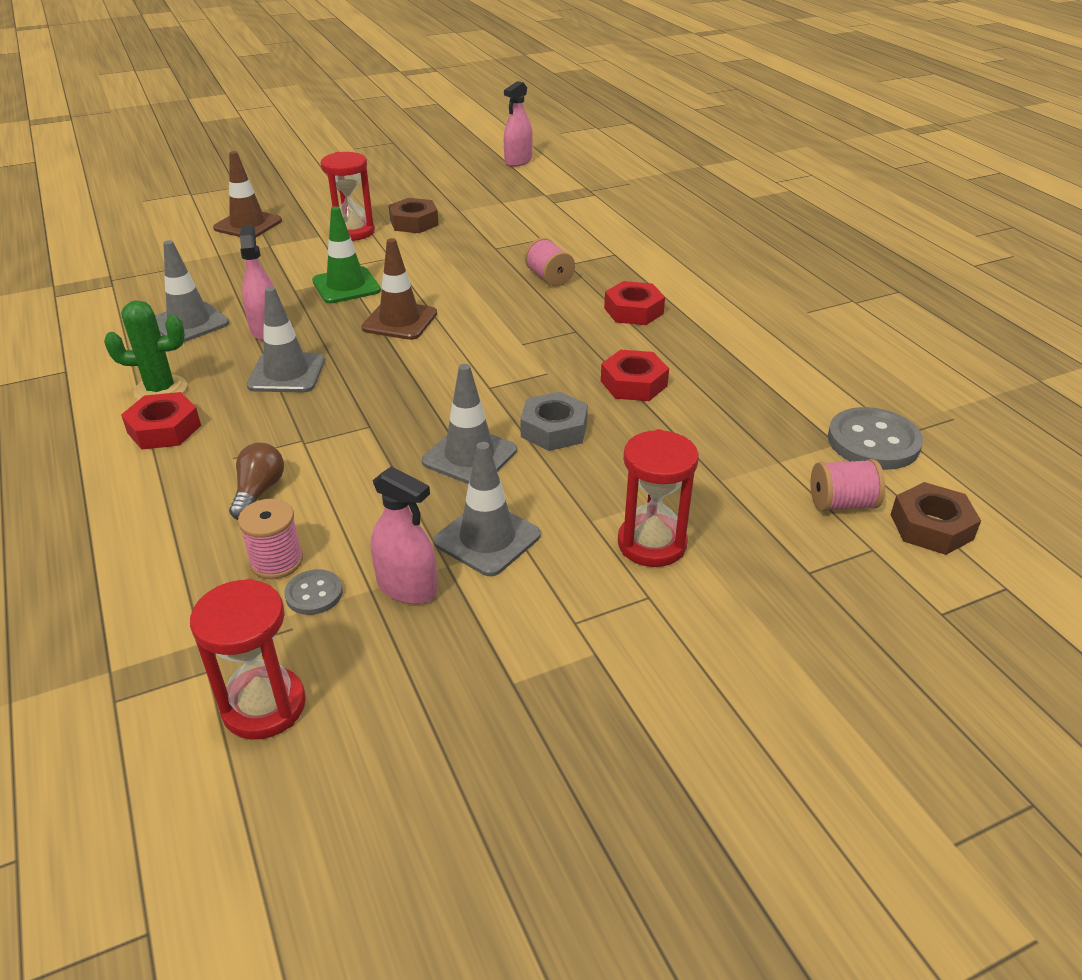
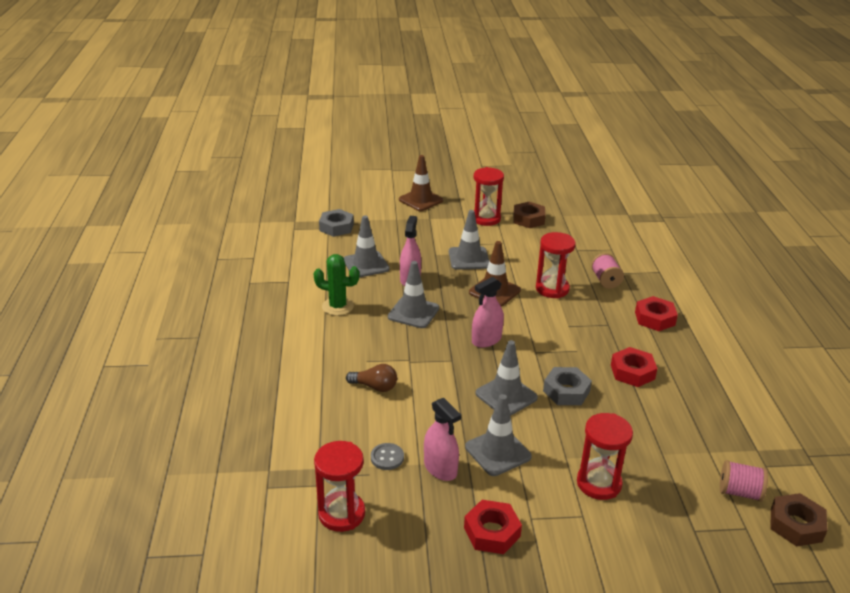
camera: 20 degrees right, 5 degrees down
red nut [121,392,201,450] -> red nut moved to [464,500,522,554]
brown light bulb [229,443,284,520] -> brown light bulb turned 75 degrees clockwise [346,364,397,392]
pink spool [238,499,303,579] -> none
green traffic cone [312,206,381,303] -> grey traffic cone [449,210,489,270]
pink spray bottle [504,81,533,167] -> pink spray bottle moved to [472,276,504,348]
grey button [828,407,923,470] -> none
none -> grey nut [319,209,354,237]
none -> red hourglass [536,232,576,298]

